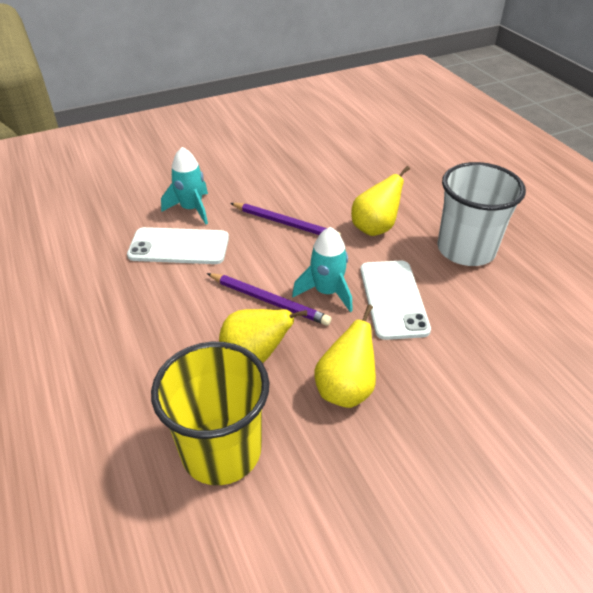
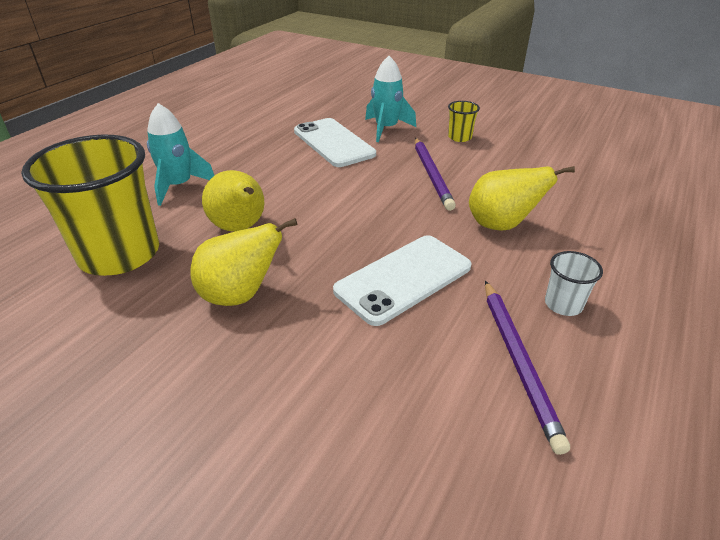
camera: 55 degrees right, 5 degrees down
purple pencil [207,273,331,325] -> purple pencil moved to [485,281,570,455]
turquoise rocket [292,227,353,312] -> turquoise rocket moved to [147,103,215,206]
white cup [437,162,526,266] -> white cup [545,251,603,316], size x0.42
none -> yellow cup [448,101,480,142]

